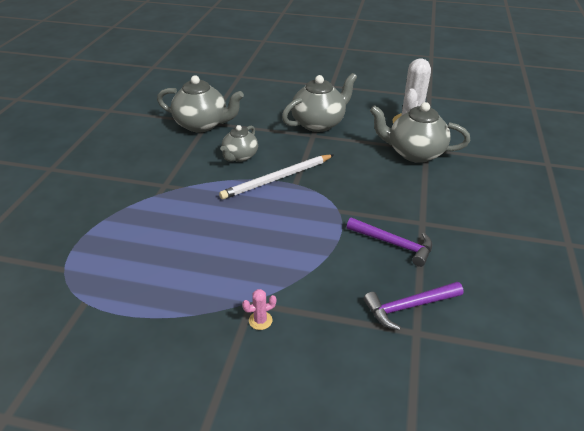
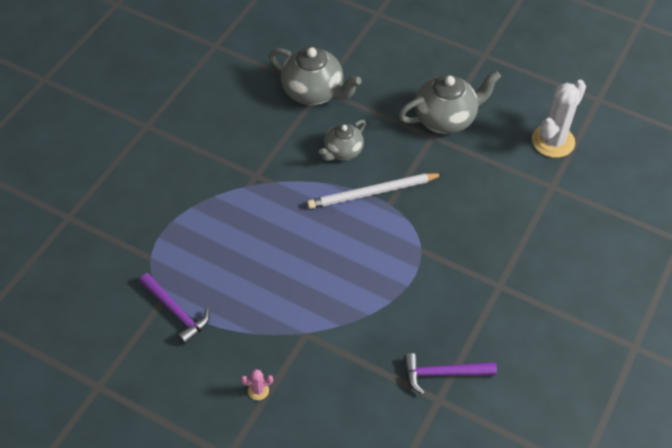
camera: 15 degrees right, 15 degrees up
pink cactus [242,289,276,330] -> pink cactus moved to [241,369,273,400]
purple hammer [347,218,432,267] -> purple hammer moved to [139,273,210,345]
grey teapot [370,102,470,163] -> none

